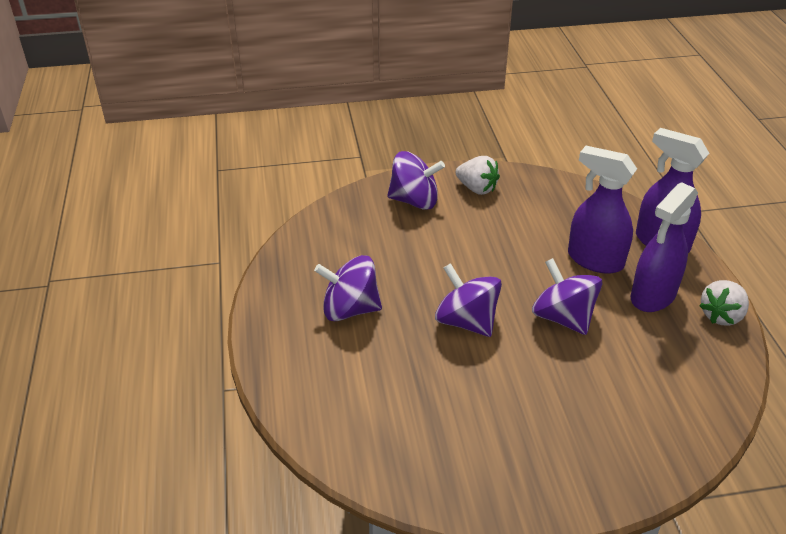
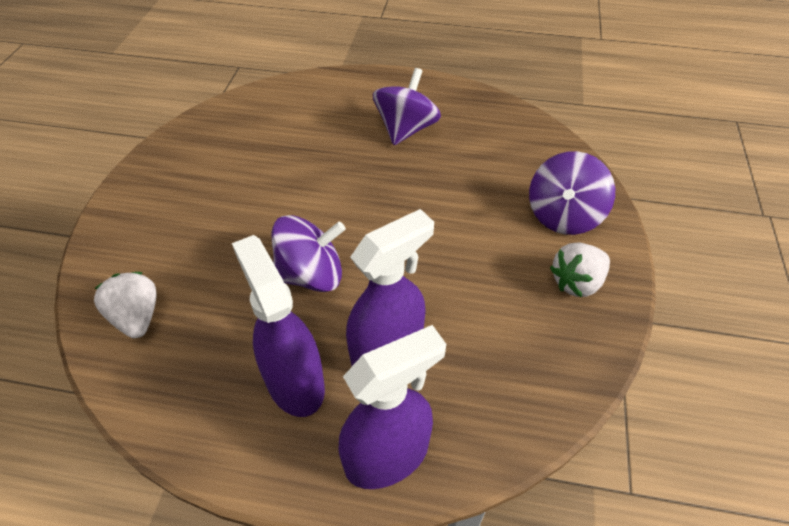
camera: 110 degrees right, 10 degrees up
purple spinning top [435,263,502,337] -> none
white strawberry [699,280,749,326] -> white strawberry moved to [94,272,157,338]

